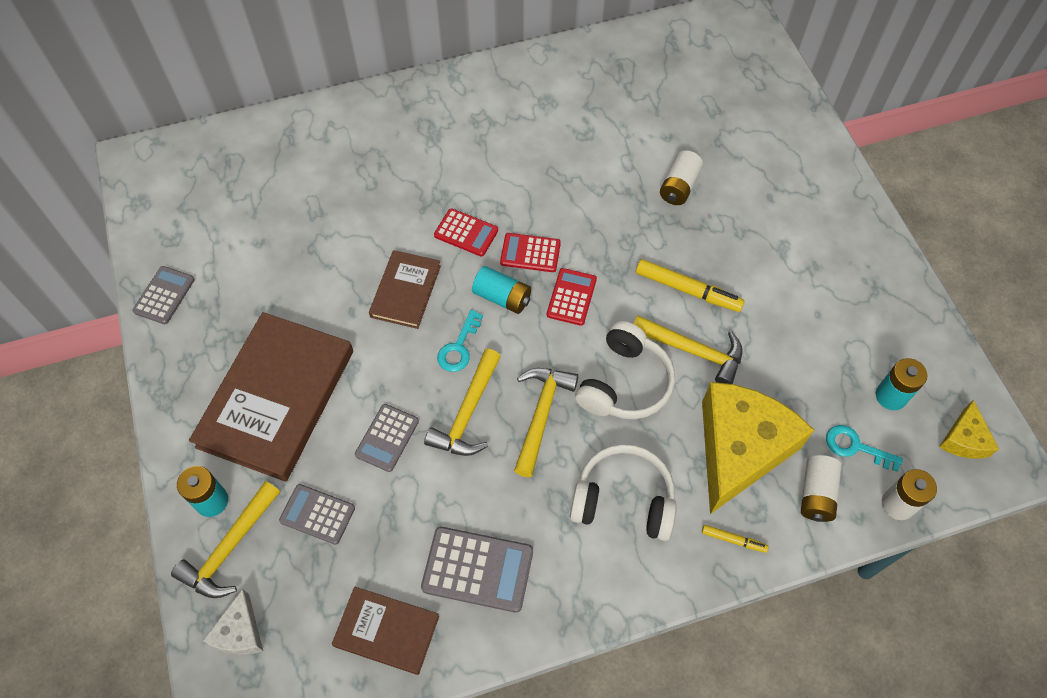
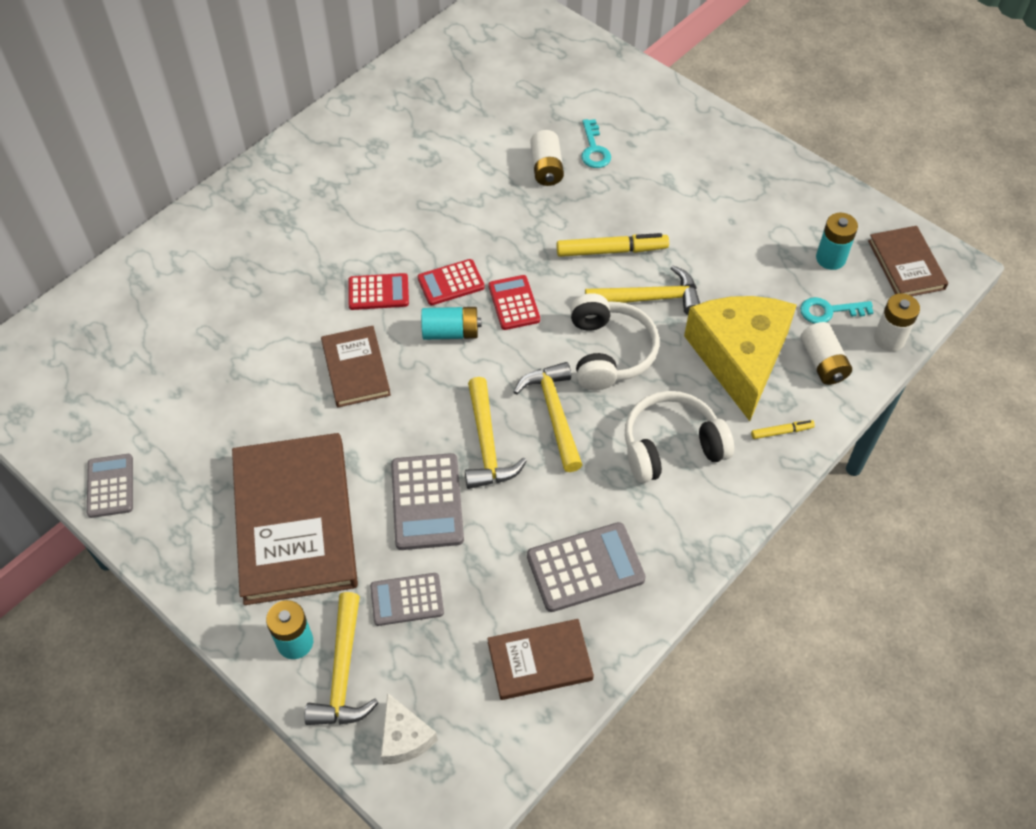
camera: 30 degrees left, 5 degrees down
grey calculator [355,404,419,472] -> grey calculator [391,453,464,550], size x1.52
turquoise key [437,310,483,372] -> turquoise key moved to [581,119,611,168]
yellow cheese [939,400,999,459] -> brown book [868,226,948,296]

